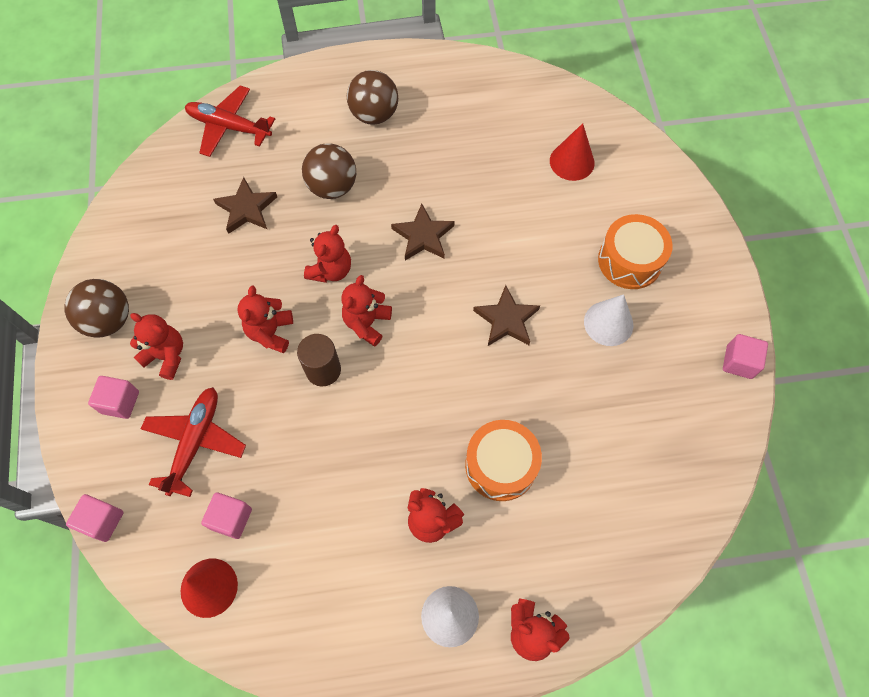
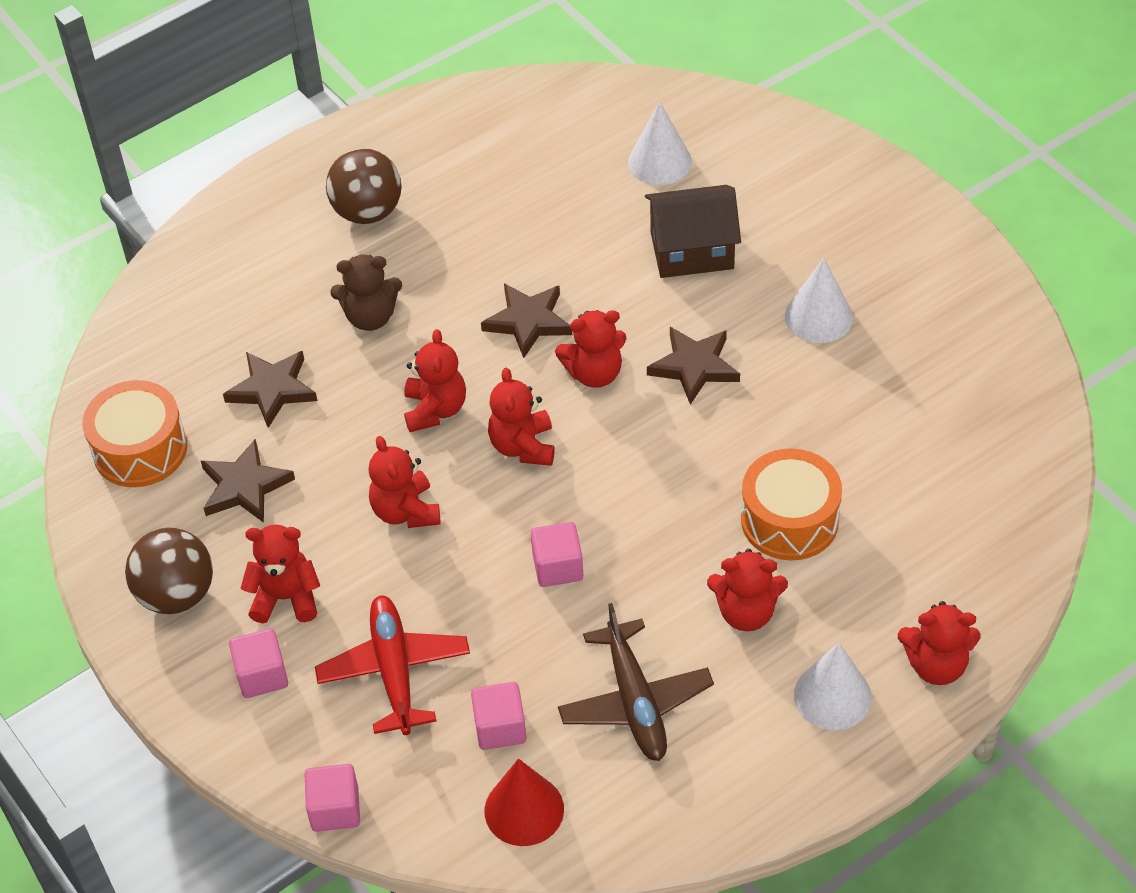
camera: 25 degrees left, 15 degrees down
red plane [185,86,275,157] -> none
brown cylinder [297,334,341,386] -> none
brown ball [302,143,356,199] -> brown teddy bear [330,255,402,331]
red cone [550,123,595,181] -> white cone [628,101,692,185]
orange drum [598,214,673,289] -> orange drum moved to [82,380,187,487]
pink cube [723,334,768,379] -> pink cube moved to [531,522,583,587]
none -> brown star [201,439,295,523]
none -> red teddy bear [555,310,627,388]
none -> brown plane [558,603,714,761]
none -> brown house [645,185,741,278]

